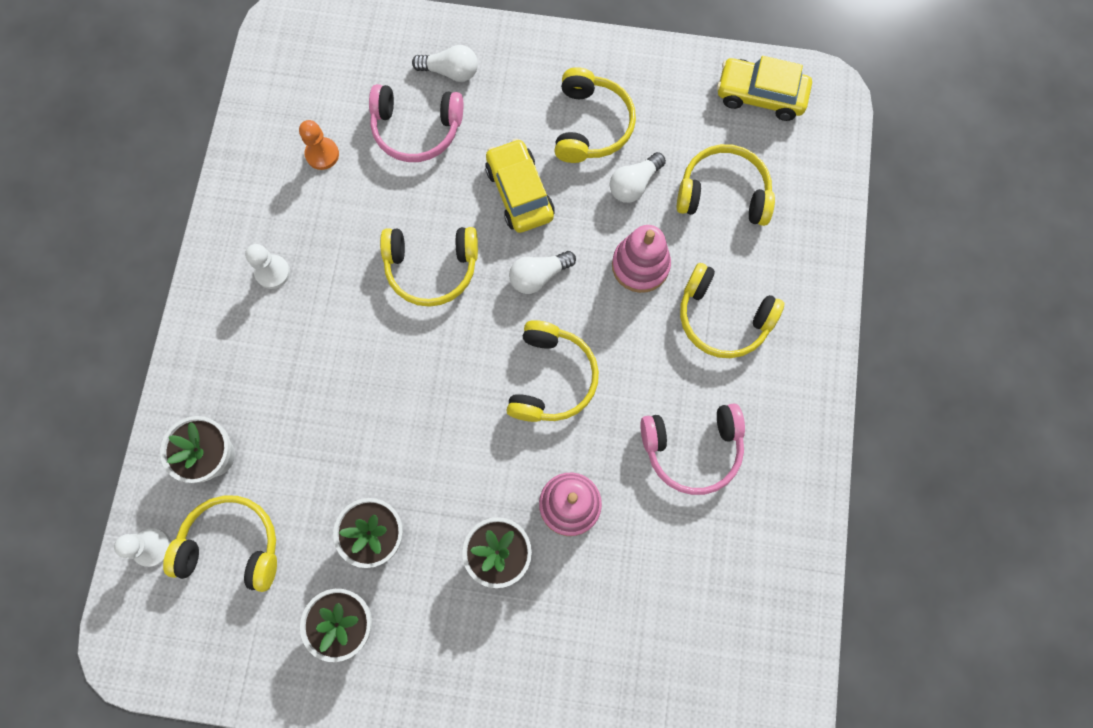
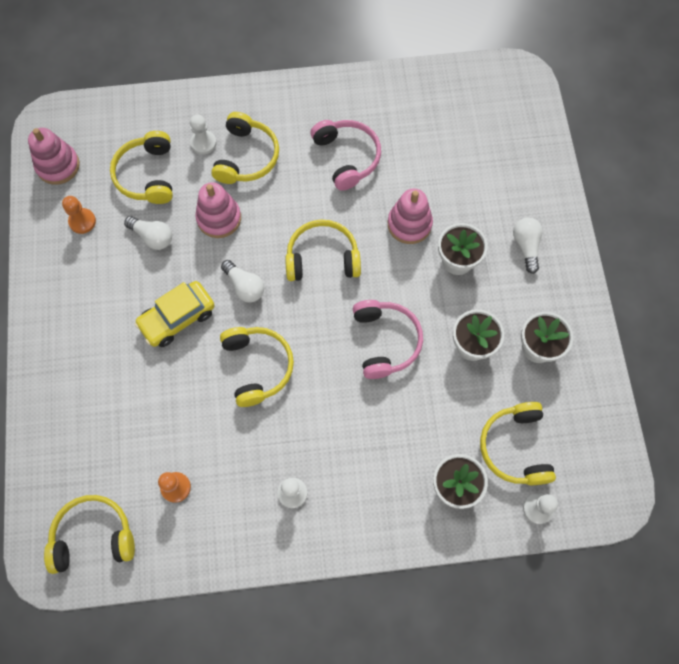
camera: 105 degrees left, 5 degrees down
pink headphones [369,84,463,162] -> pink headphones moved to [353,300,423,379]
white light bulb [412,45,478,82] -> white light bulb moved to [513,217,543,274]
yellow headphones [555,67,636,163] -> yellow headphones moved to [44,495,135,574]
yellow car [717,56,812,121] -> pink stacking toy [28,128,80,185]
none -> orange pawn [62,196,96,234]
none -> white pawn [190,115,216,154]

